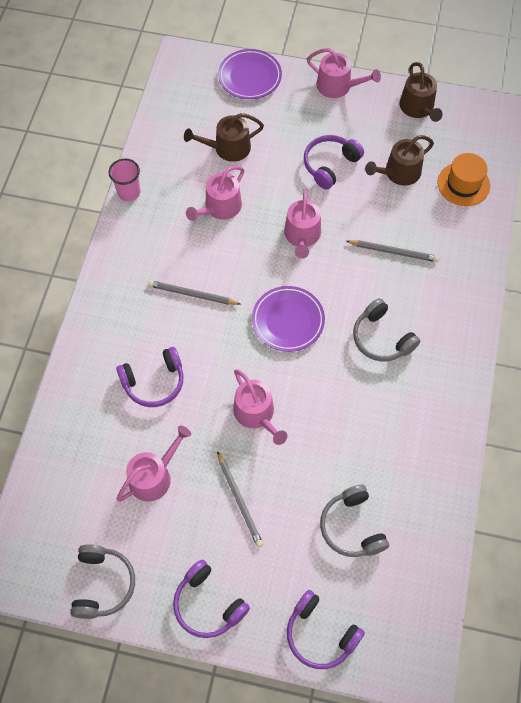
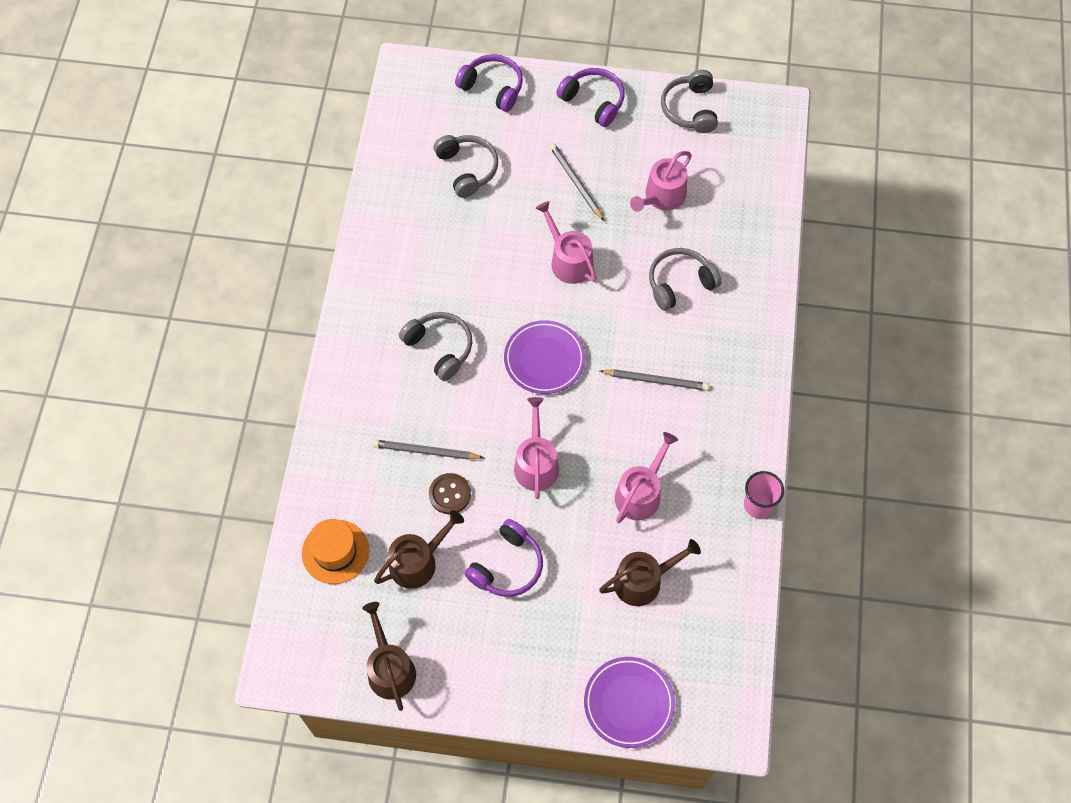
camera: 175 degrees right, 0 degrees up
purple headphones [116,347,184,407] -> grey headphones [649,248,721,311]
pink watering can [307,48,381,98] -> none
none -> brown button [429,473,471,514]

